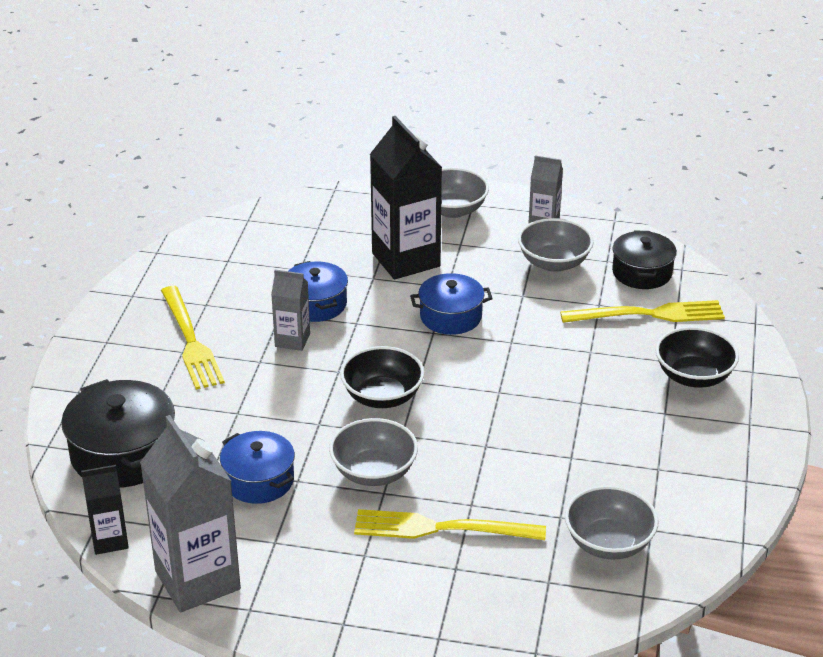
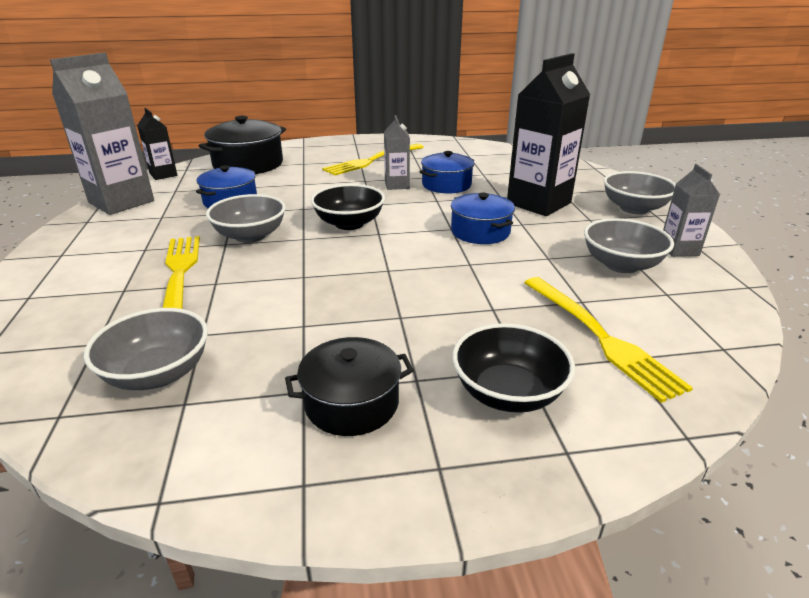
camera: 70 degrees right, 5 degrees down
black pot [612,231,677,289] -> black pot moved to [285,337,414,436]

